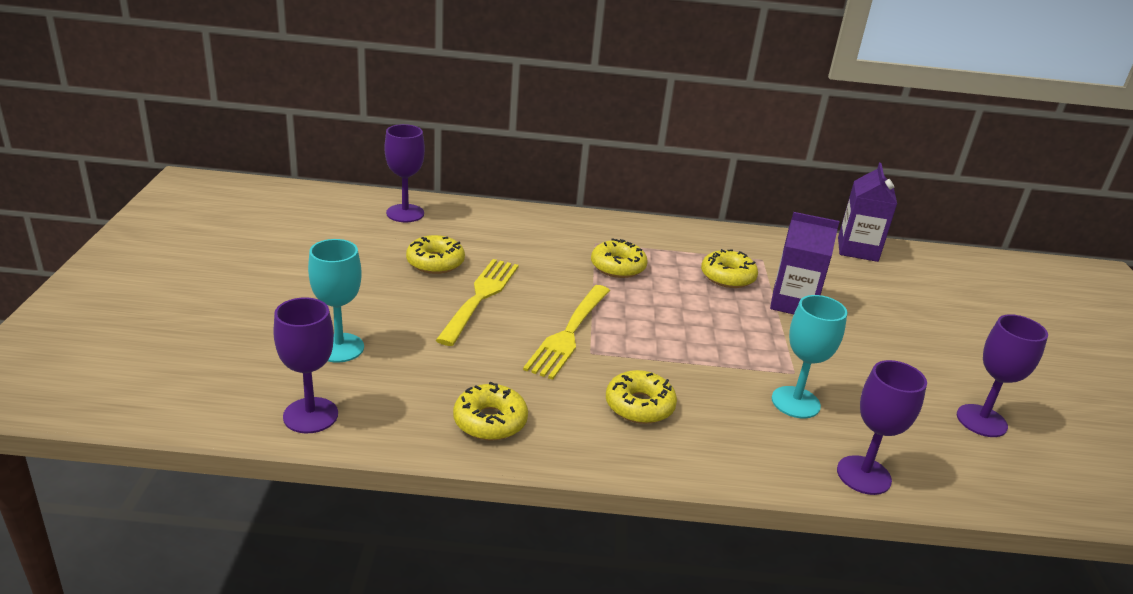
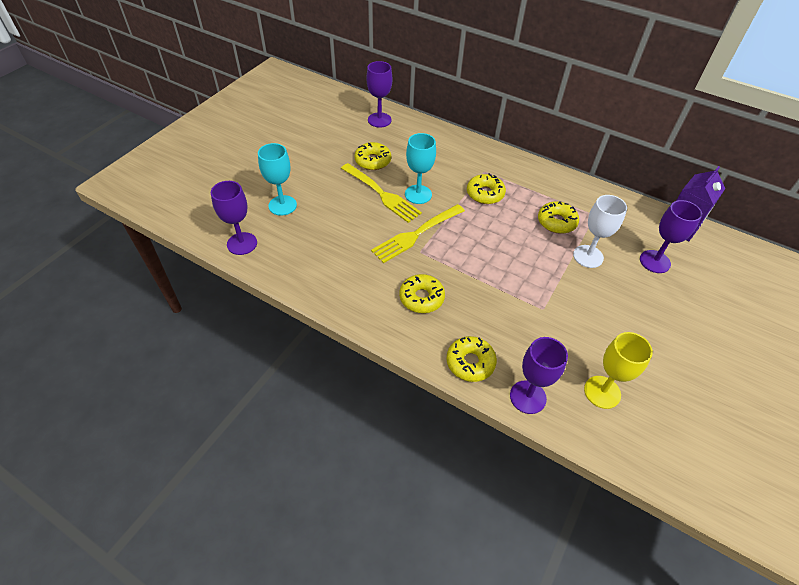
camera: 30 degrees right, 20 degrees up
yellow fork [436,259,519,346] -> yellow fork turned 90 degrees clockwise [341,163,422,223]
yellow donut [453,382,528,441] -> yellow donut moved to [447,336,497,382]
purple carton [770,212,839,314] -> white goblet [573,195,627,268]
turquoise goblet [772,295,847,418] -> turquoise goblet moved to [405,133,436,204]
purple goblet [957,314,1048,437] -> purple goblet moved to [640,200,702,273]
none -> yellow goblet [584,332,653,409]

